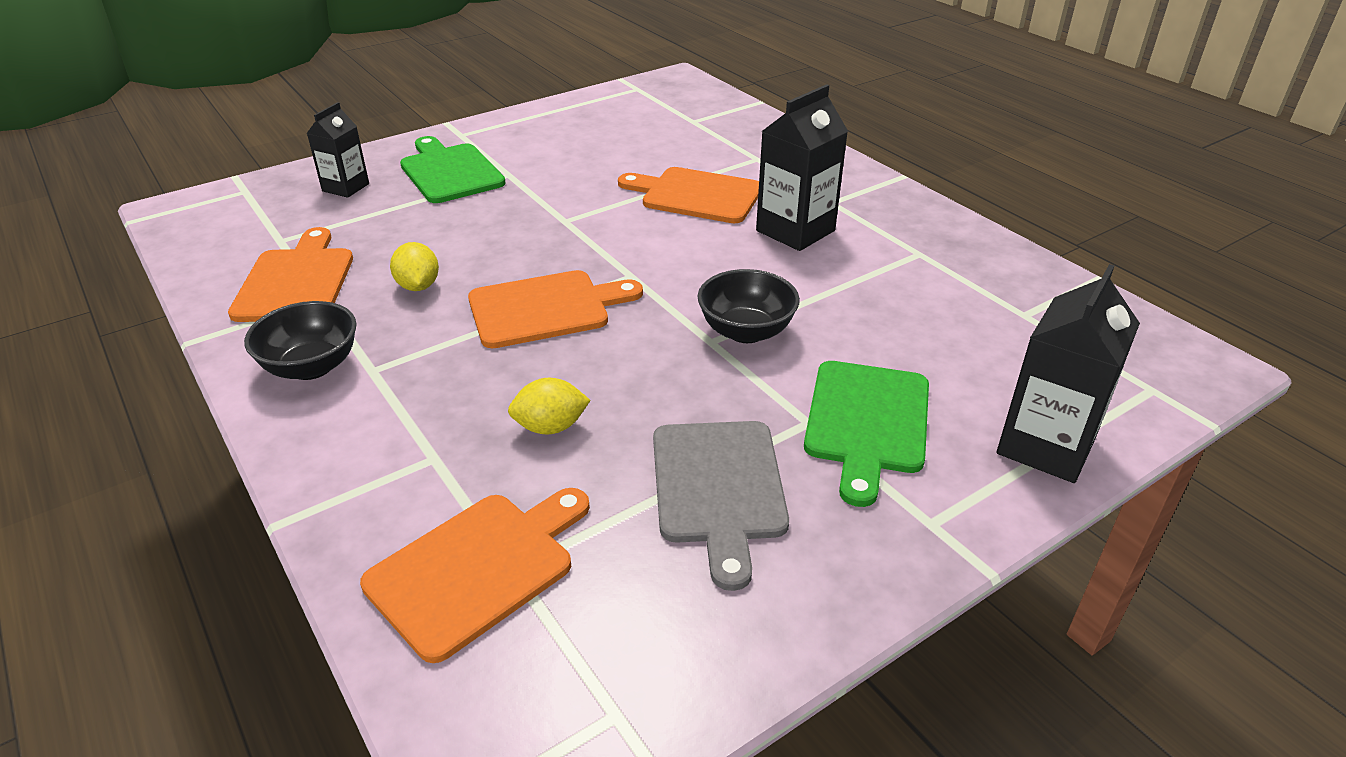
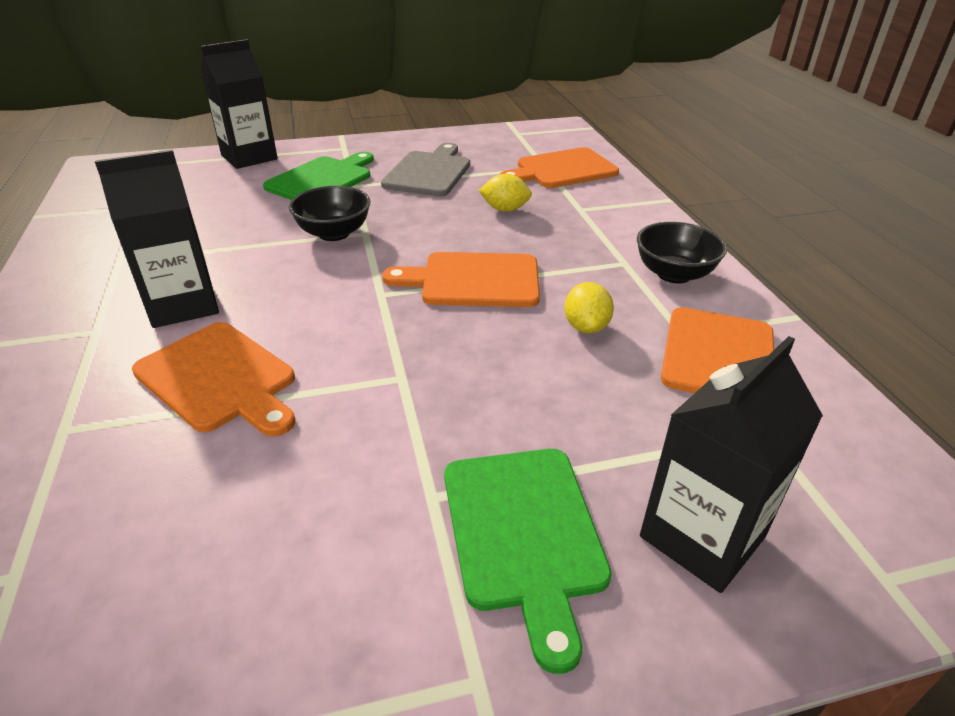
camera: 160 degrees left, 0 degrees up
black carton [307,102,369,198] -> black carton [640,336,823,593], size x1.60

